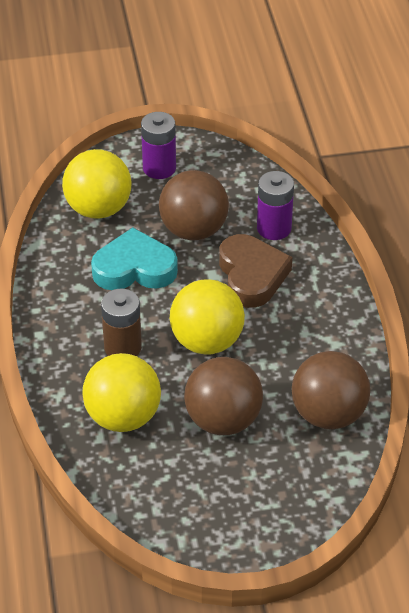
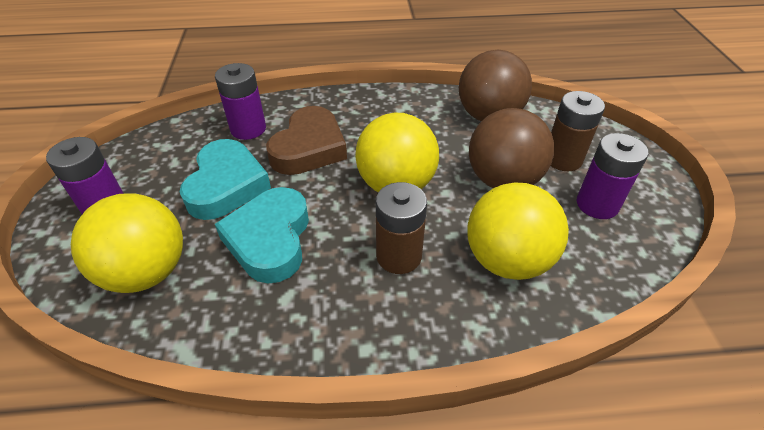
camera: 85 degrees left, 0 degrees up
brown ball [159,170,229,241] -> turquoise heart [180,139,271,220]
brown heart [219,234,292,308] -> brown heart turned 120 degrees clockwise [266,106,347,175]
none -> brown battery [551,91,605,171]
none -> purple battery [577,133,649,219]

